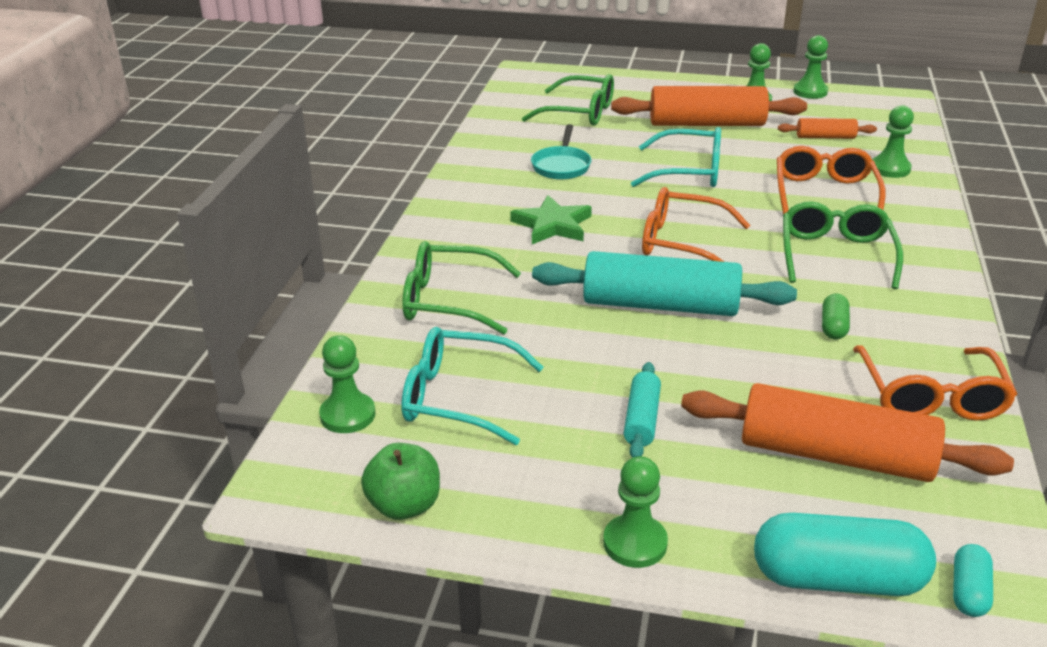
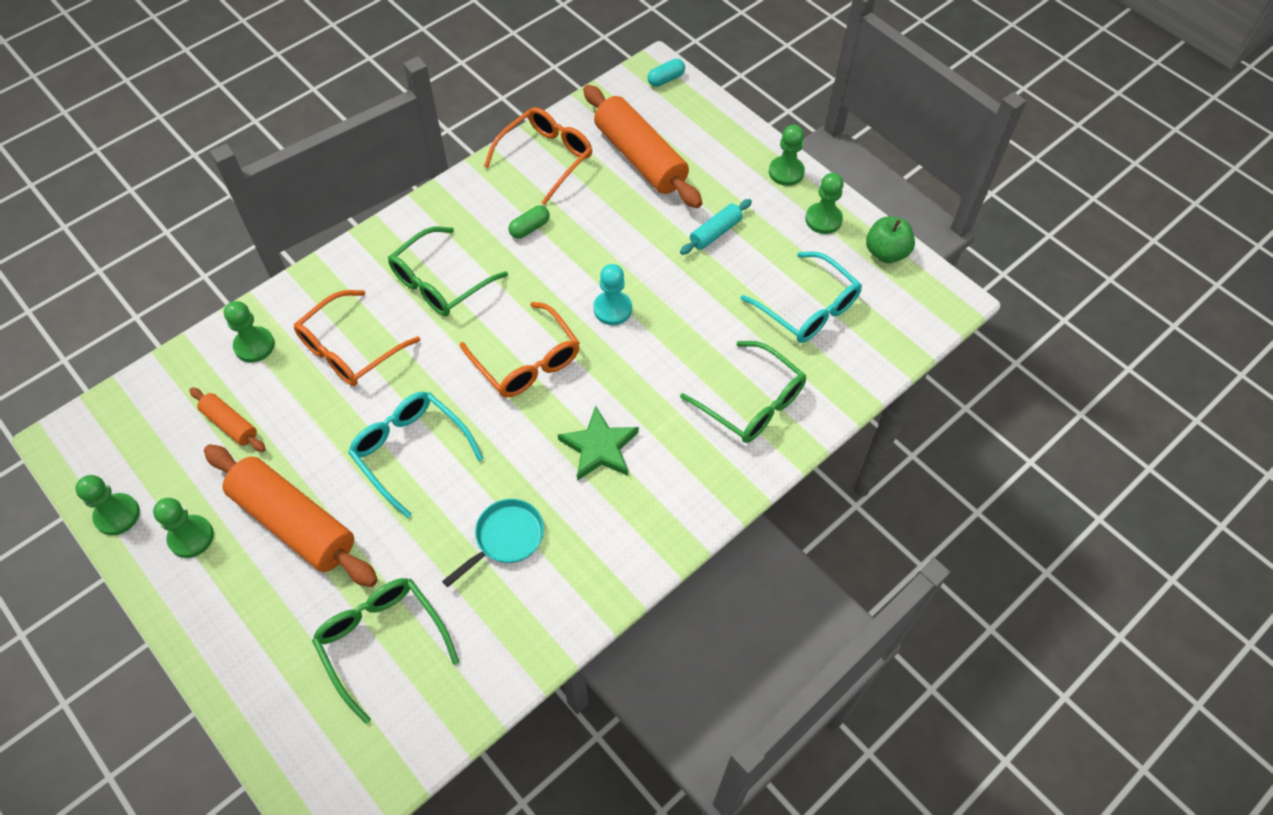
camera: 145 degrees left, 25 degrees up
green pawn [319,335,376,433] -> green pawn moved to [805,173,844,234]
turquoise rolling pin [532,251,797,316] -> turquoise pawn [594,264,632,325]
turquoise capsule [754,513,936,596] -> none

